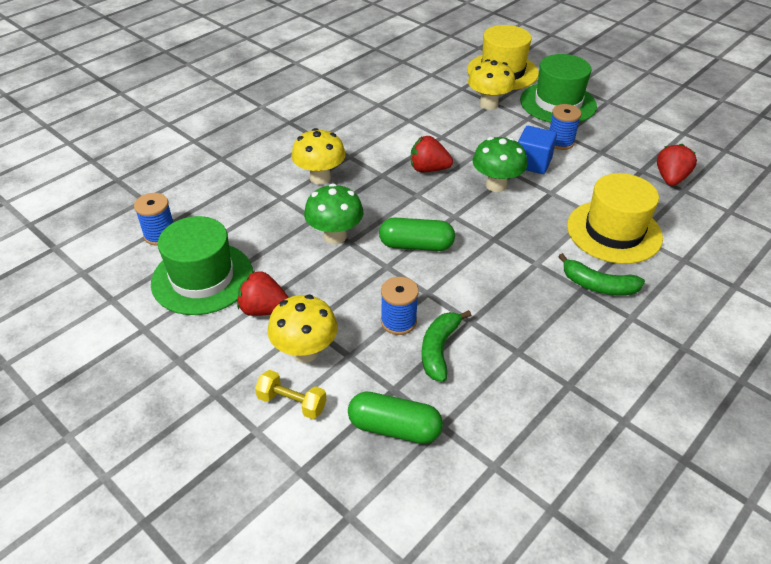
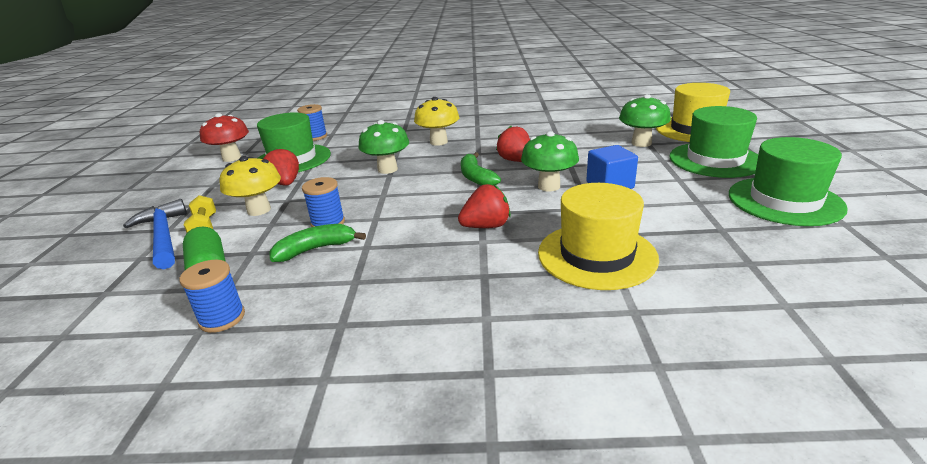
camera: 50 degrees right, 15 degrees down
green capsule [379,218,455,251] -> none
yellow mushroom [468,59,516,110] -> green mushroom [619,94,671,147]
blue spool [549,104,581,150] -> blue spool moved to [179,260,245,333]
green banana [558,253,645,295] -> green banana moved to [461,152,501,186]
red strawberry [657,144,697,186] -> red strawberry moved to [458,184,511,228]
none -> blue hammer [123,199,187,269]
none -> red mushroom [200,113,249,162]
none -> green hat [729,137,848,226]

